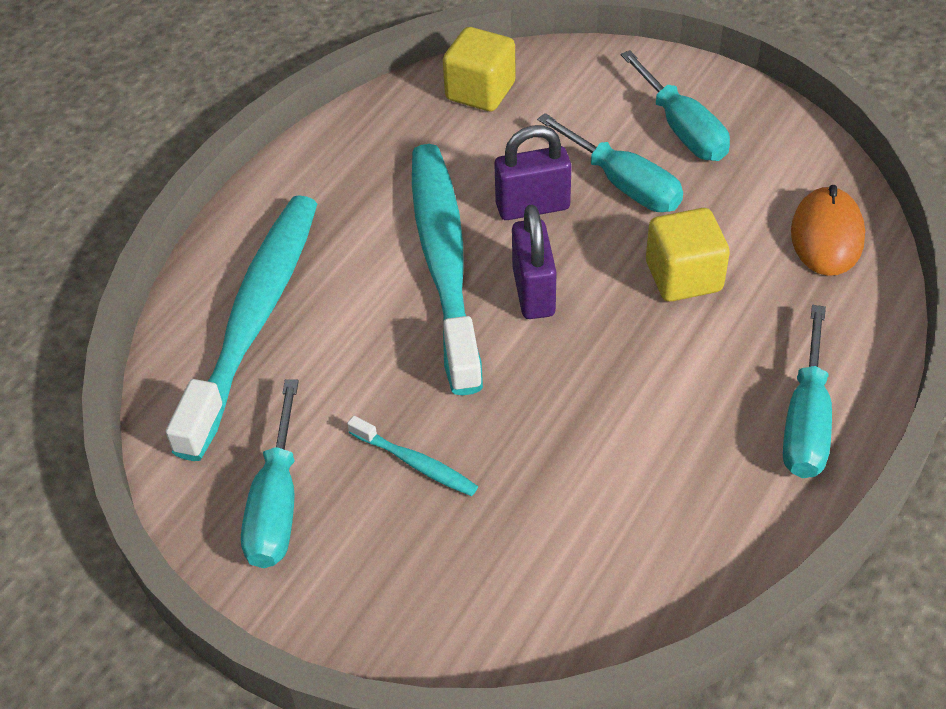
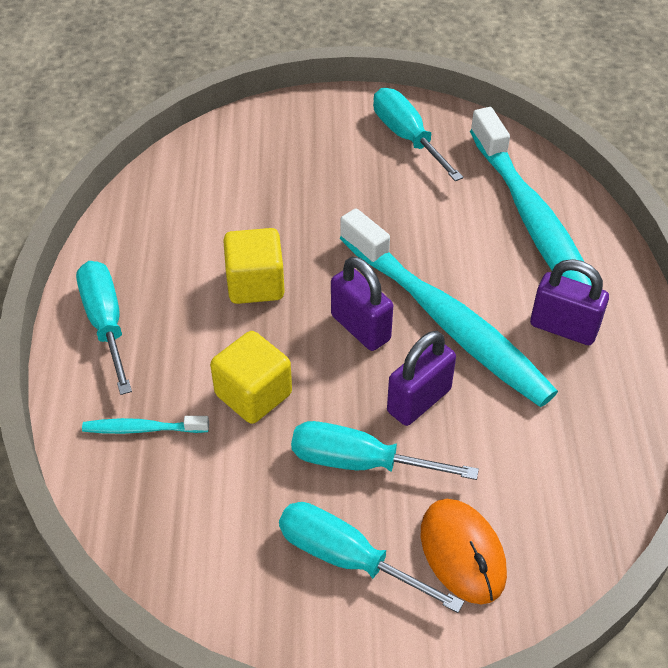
camera: 145 degrees right, 0 degrees up
turquoise toothbrush [347,416,478,496] -> turquoise toothbrush moved to [82,416,209,434]
yellow cube [443,27,516,111] -> yellow cube moved to [223,228,285,304]
orange mouse [791,185,865,276] -> orange mouse moved to [421,499,507,604]
none -> purple padlock [530,259,609,345]

